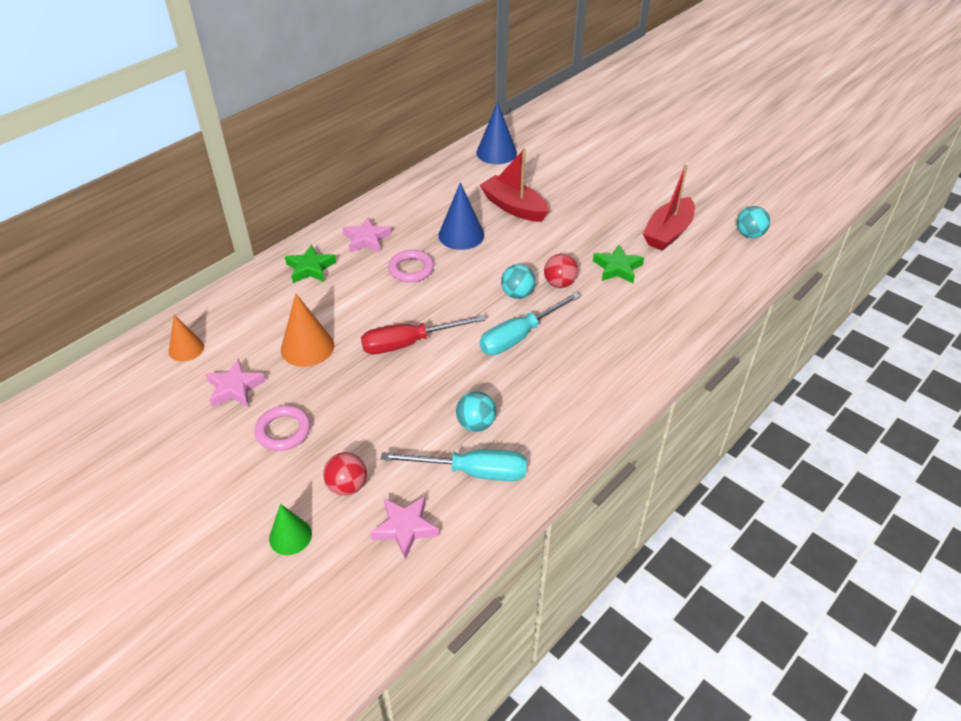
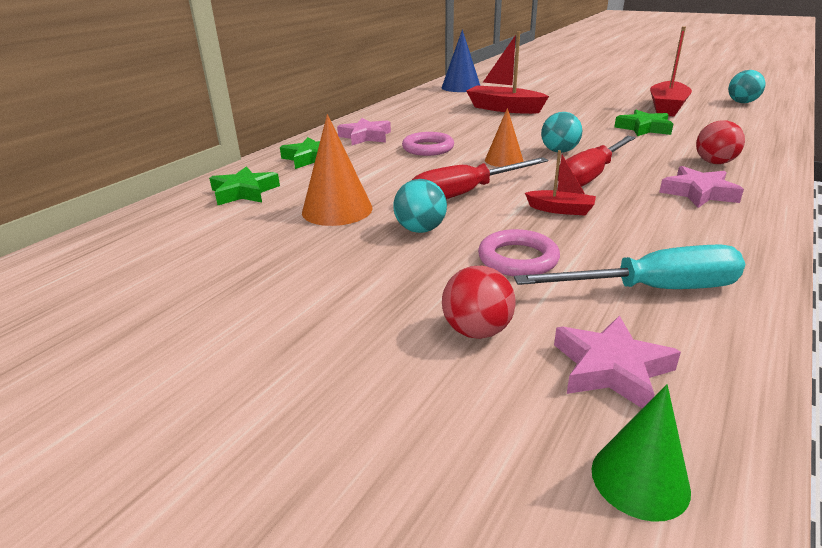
camera: 10 degrees left, 15 degrees down
orange cone [169,315,204,362] -> orange cone moved to [485,108,523,167]
pink star [206,359,266,407] -> pink star moved to [659,166,744,208]
pink ring [255,405,311,451] -> pink ring moved to [478,229,560,276]
green cone [269,504,312,555] -> green cone moved to [591,384,691,522]
blue cone [438,182,484,250] -> none
turquoise ball [456,391,496,432] -> turquoise ball moved to [393,179,447,233]
turquoise screwdriver [480,292,581,355] -> red screwdriver [558,136,636,187]
red ball [544,254,578,288] -> red ball moved to [696,120,745,164]
none -> green star [209,166,280,205]
none -> red boat [525,150,596,216]

